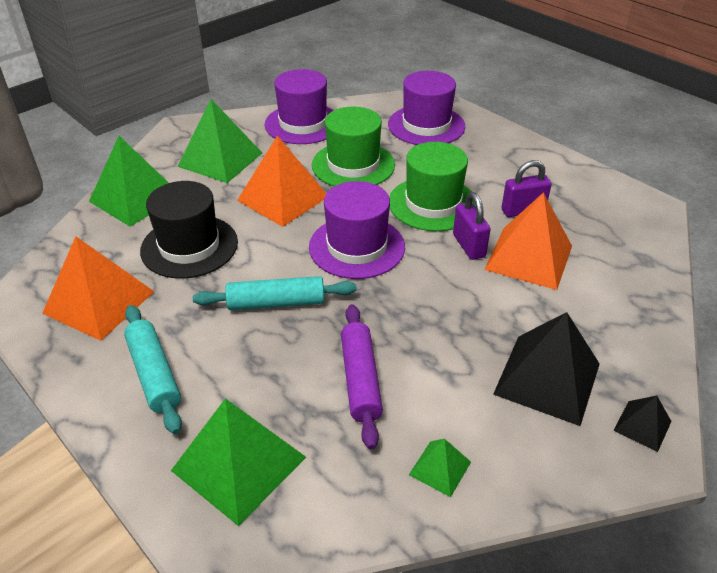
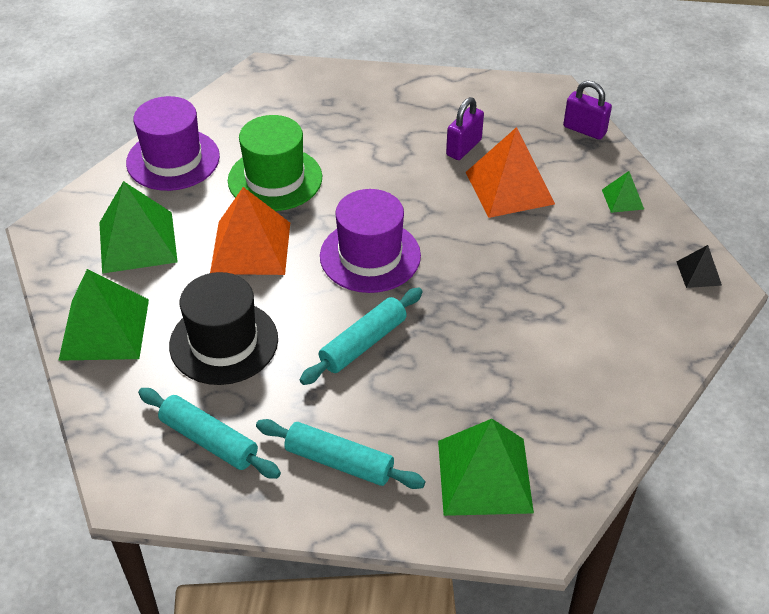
camera: 40 degrees left, 5 degrees up
orange pyramid [42,236,155,341] -> turquoise rolling pin [138,388,281,479]
purple rolling pin [341,304,383,449] -> none
purple hat [388,71,465,145] -> none
green hat [389,142,476,231] -> none
green pyramid [409,439,471,497] -> green pyramid moved to [602,171,644,213]
purple padlock [453,192,491,260] -> purple padlock moved to [563,81,612,140]
black pyramid [493,312,600,426] -> none

